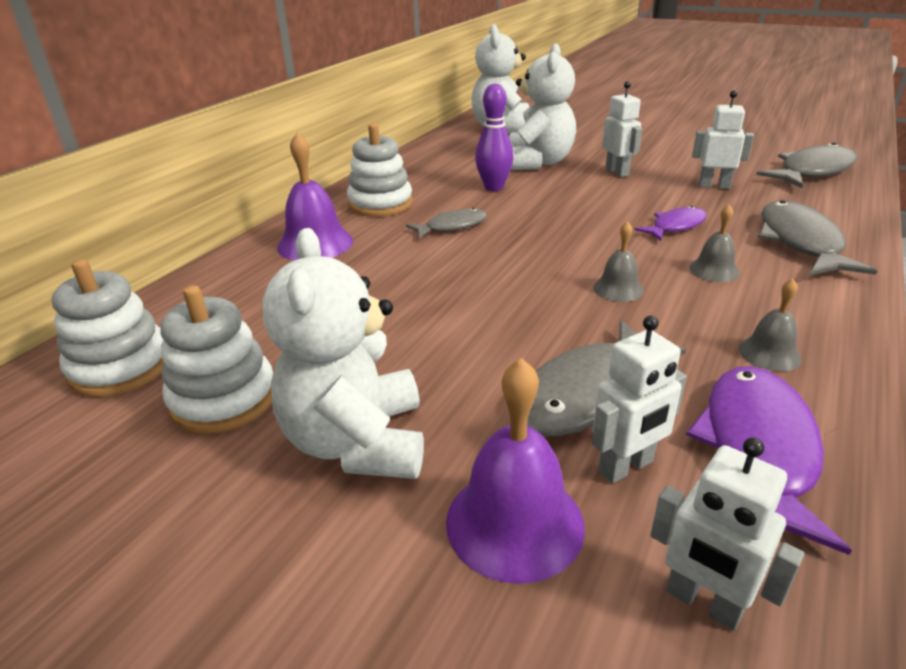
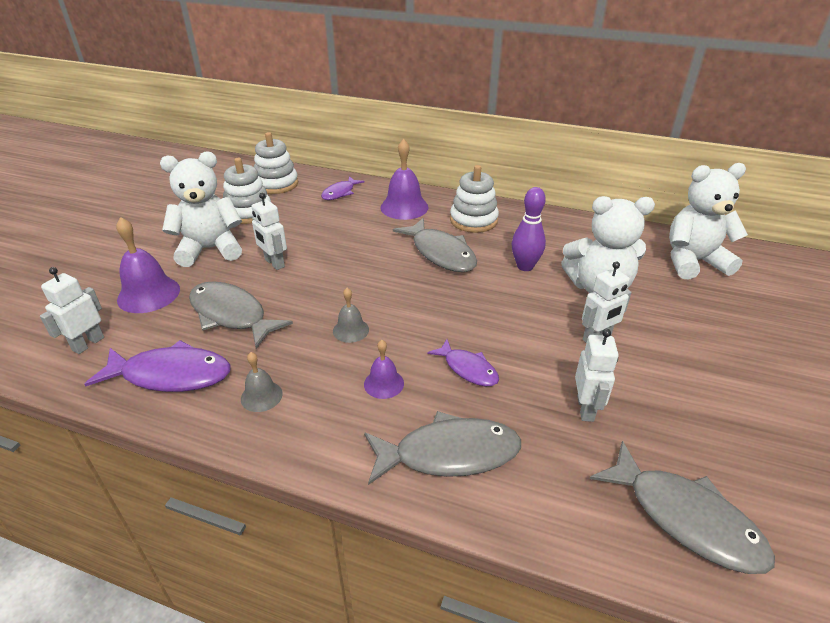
camera: 80 degrees right, 5 degrees up
grey fish [406,208,487,239] -> grey fish [393,218,477,272], size x1.70
white robot [592,316,687,484] -> white robot moved to [251,193,287,270]
grey bell [689,205,740,282] -> purple bell [364,340,404,399]
none -> purple fish [321,176,365,200]

